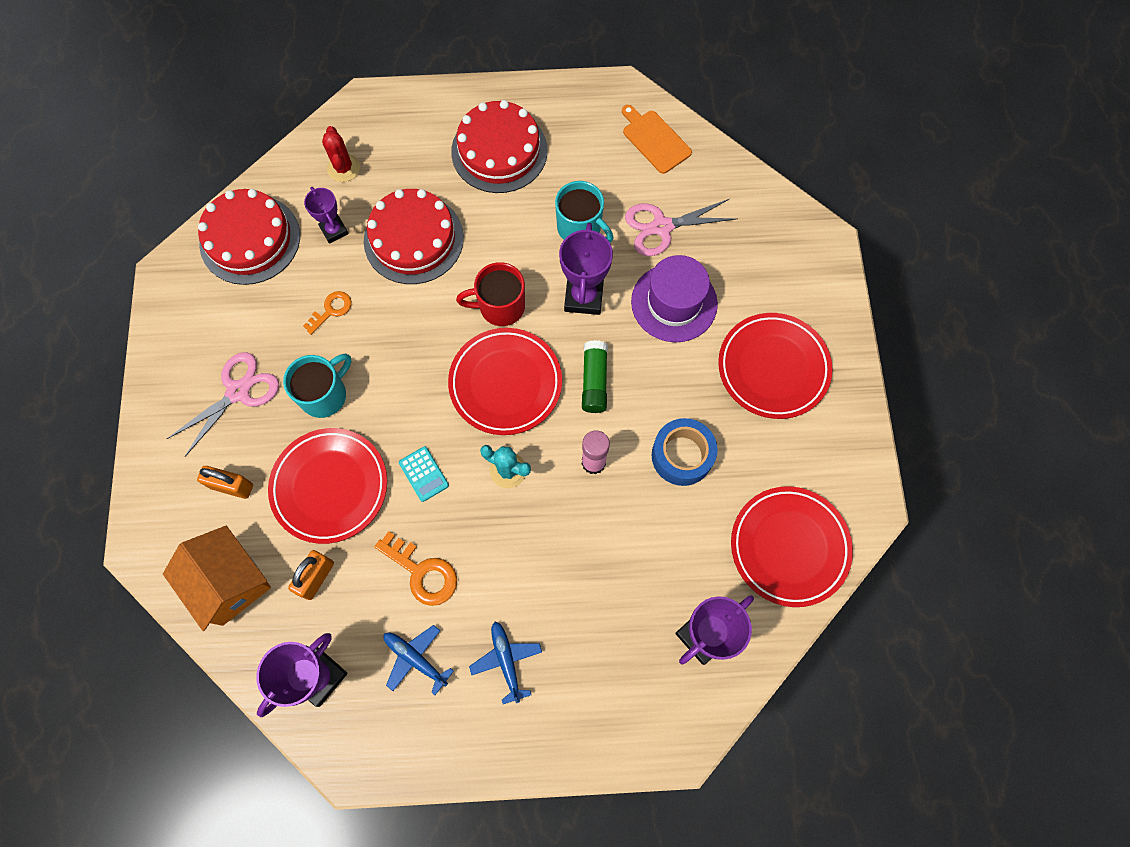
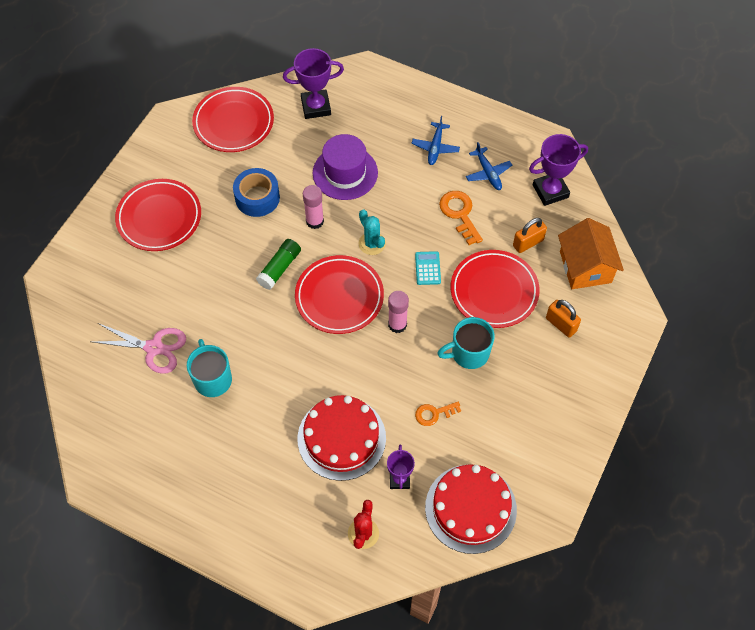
camera: 150 degrees left, 10 degrees down
pink scissors [167,352,279,457] -> none
red cake [451,100,548,193] -> none
red mug [456,262,525,326] -> none
purple trophy [559,223,613,315] -> none
orange cutting board [622,105,692,174] -> none
purple hat [631,255,718,342] -> purple hat moved to [313,134,378,200]
none -> pink glue stick [388,291,409,333]

